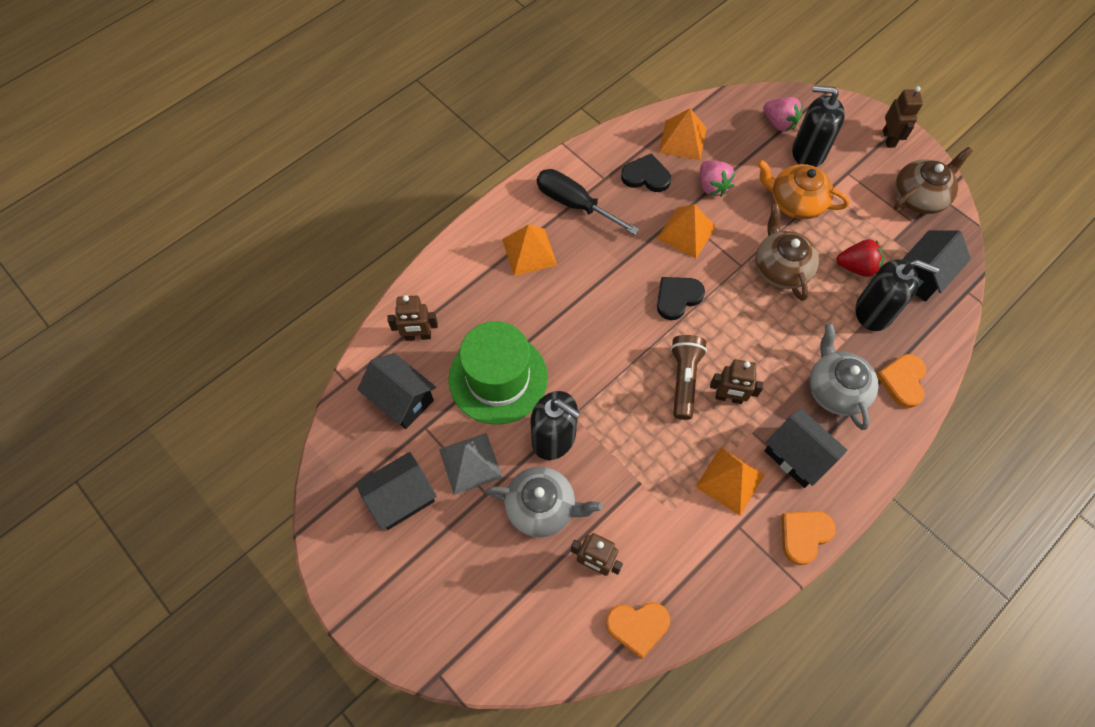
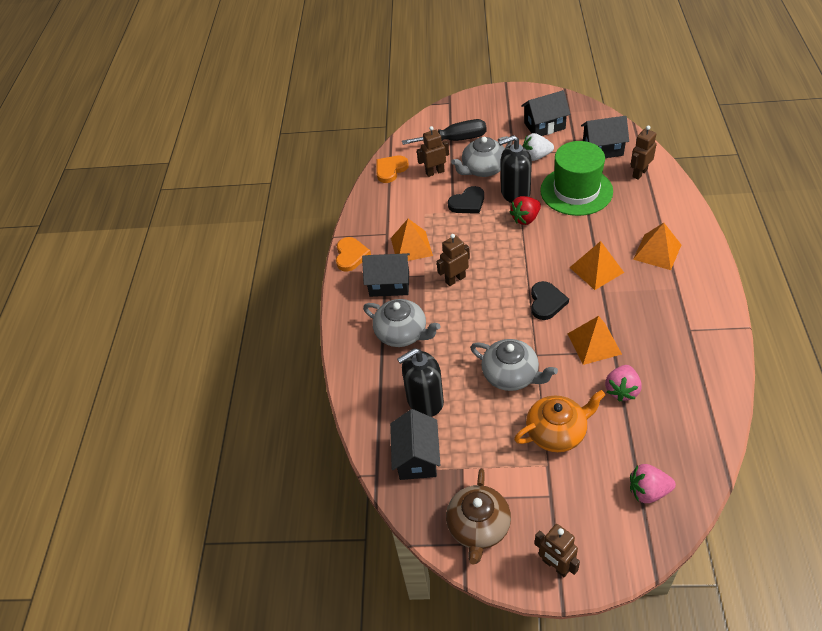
camera: 140 degrees right, 15 degrees down
black house [356,452,437,530] -> black house turned 60 degrees clockwise [521,90,570,136]
grey pyramid [439,433,503,495] -> white strawberry [523,133,554,161]
black screwdriver [537,169,639,235] -> black screwdriver moved to [402,119,487,145]
black heart [621,154,671,192] -> black heart moved to [448,186,484,214]
orange pyramid [659,108,706,160] -> orange pyramid moved to [570,241,624,290]
brown flashlight [671,335,707,420] -> none
pink strawberry [700,160,735,196] -> pink strawberry turned 90 degrees counterclockwise [605,365,642,402]
brown teapot [756,204,819,301] -> grey teapot [470,339,558,391]
black soap dispenser [792,85,845,167] -> none
red strawberry [836,239,883,277] -> red strawberry moved to [509,196,541,225]
orange heart [876,354,926,408] -> none

